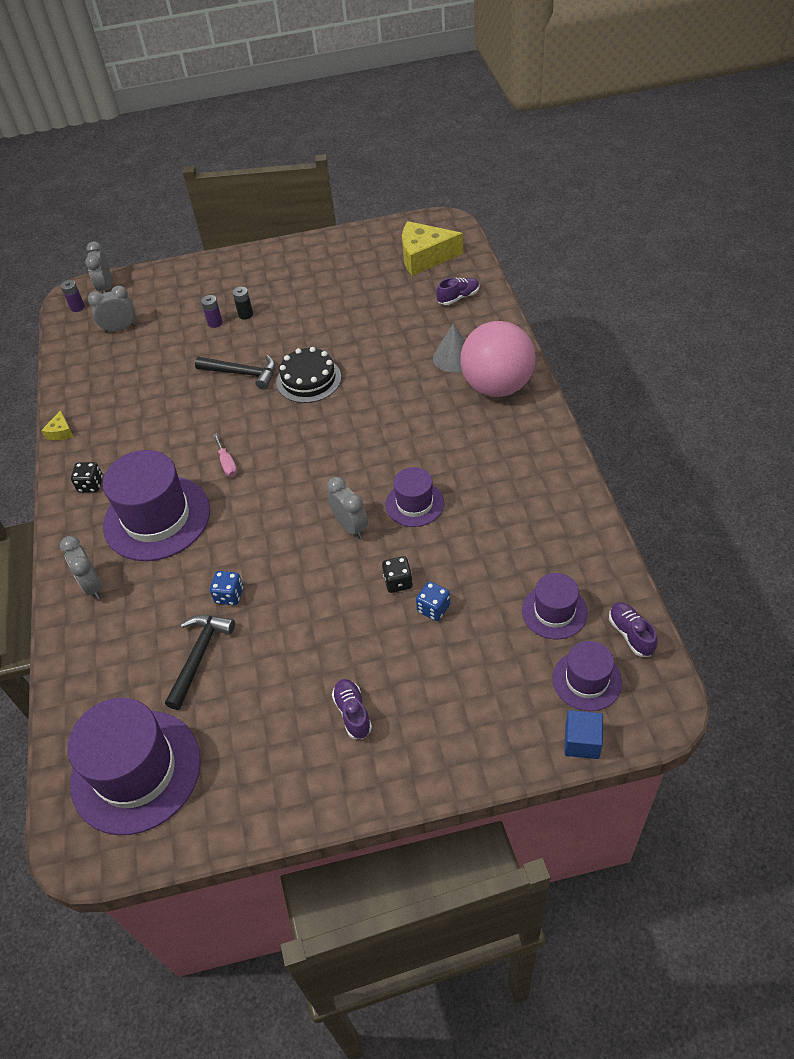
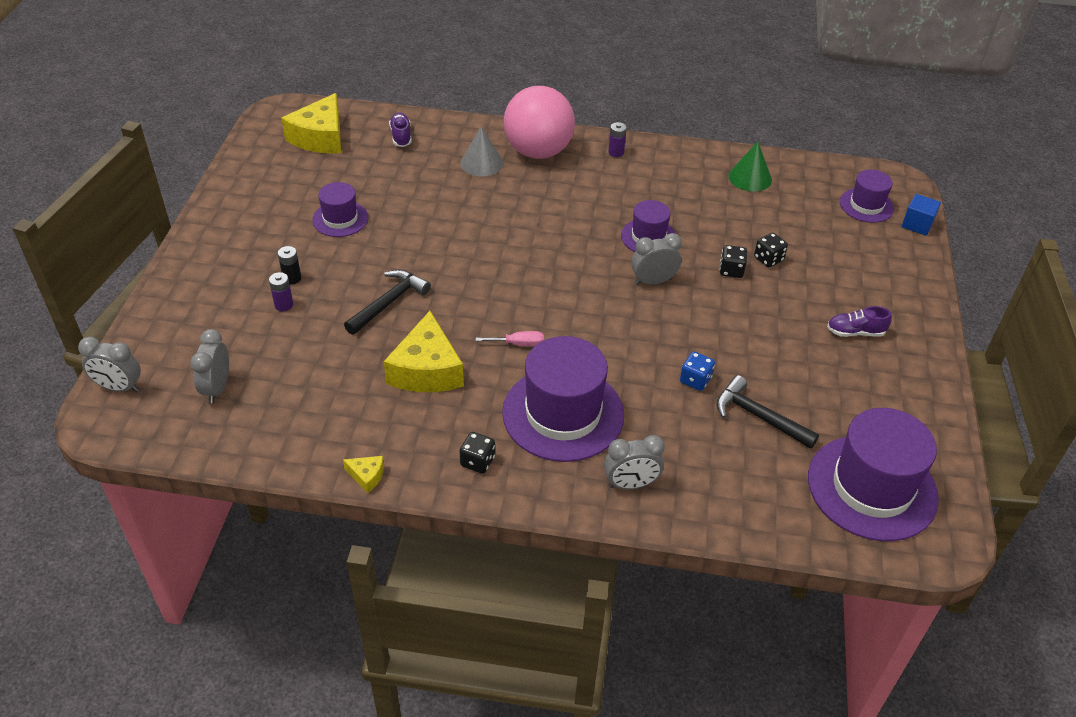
camera: 75 degrees left, 5 degrees down
purple battery [61,280,85,312] -> purple battery moved to [608,122,627,157]
black cake [276,347,341,403] -> none
blue dice [416,581,450,621] -> black dice [754,233,788,267]
purple hat [522,573,588,639] -> purple hat moved to [312,182,368,237]
purple shoe [609,602,657,657] -> none
none -> yellow cheese [384,311,464,392]
none -> green cone [728,142,772,192]

